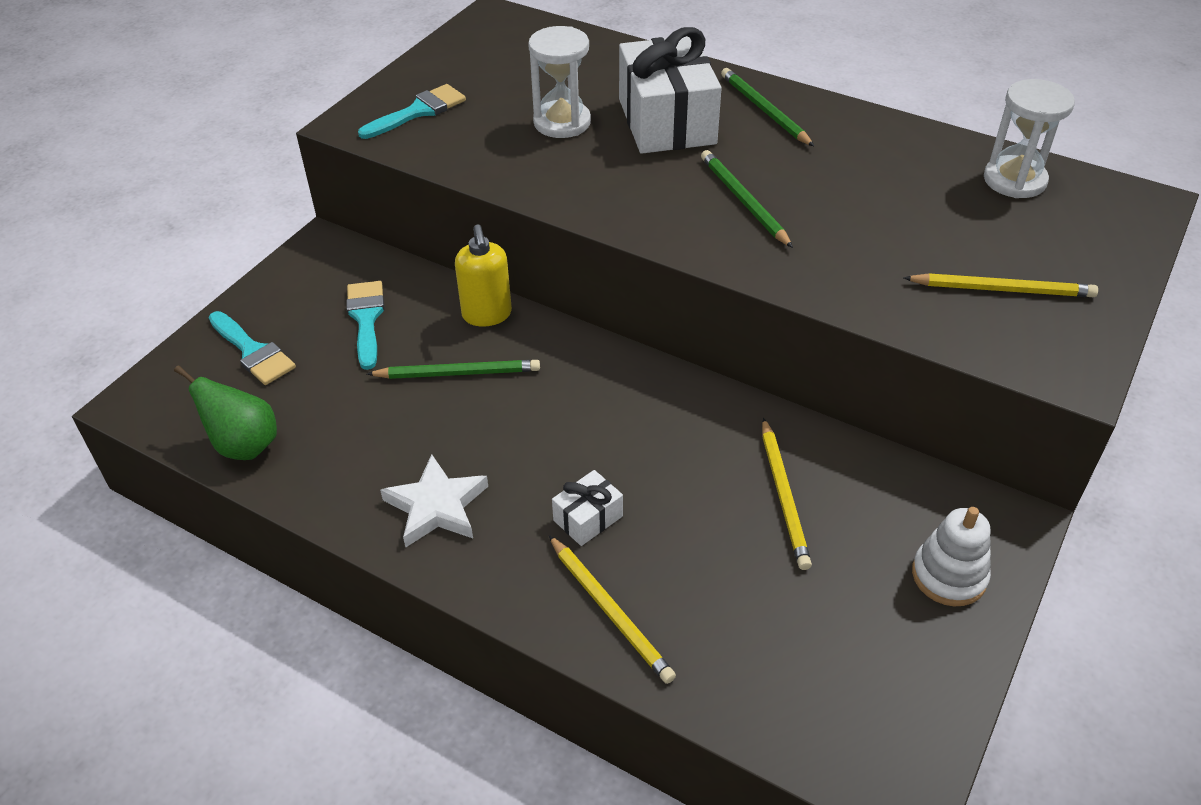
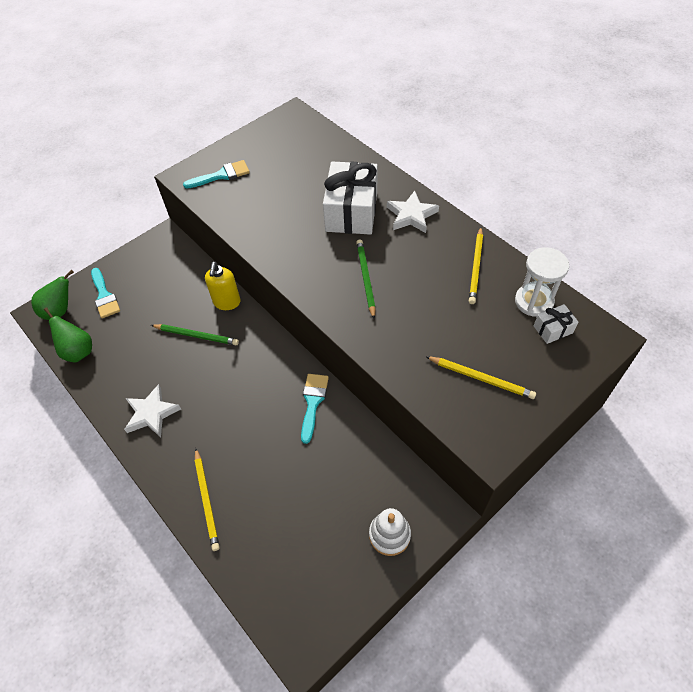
camera: 20 degrees right, 10 degrees up
turquoise brush [346,281,385,370] -> turquoise brush moved to [301,374,329,444]
white hourglass [528,26,591,138] -> none
white gift [552,470,623,546] -> white gift moved to [534,304,578,344]
green pencil [721,68,814,146] -> white star [387,191,439,233]
yellow pencil [762,418,812,570] -> yellow pencil moved to [469,227,483,304]
none -> green pear [31,270,74,320]

